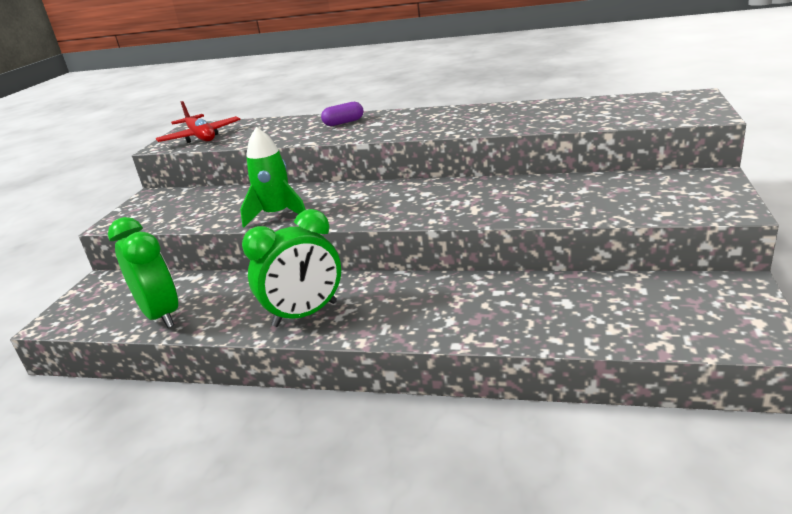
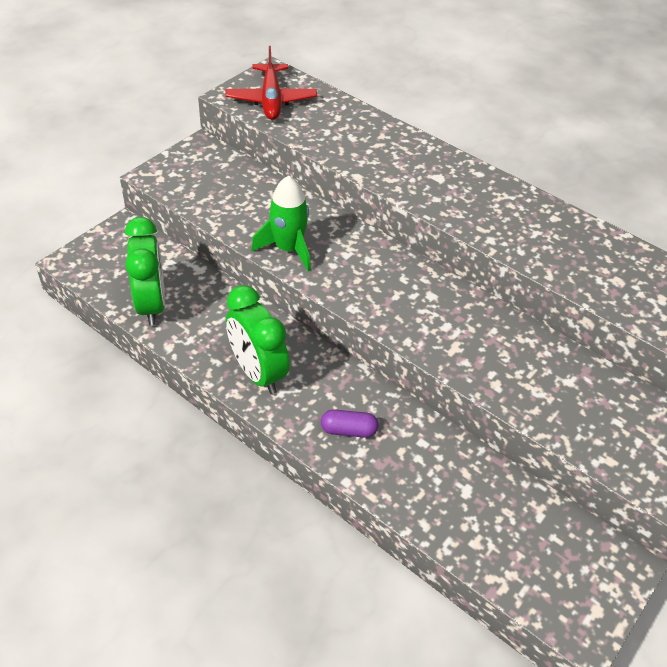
camera: 20 degrees right, 20 degrees up
green clock [242,209,341,327] -> green clock turned 60 degrees clockwise [226,285,289,394]
purple capsule [321,102,363,126] -> purple capsule moved to [321,409,378,438]

